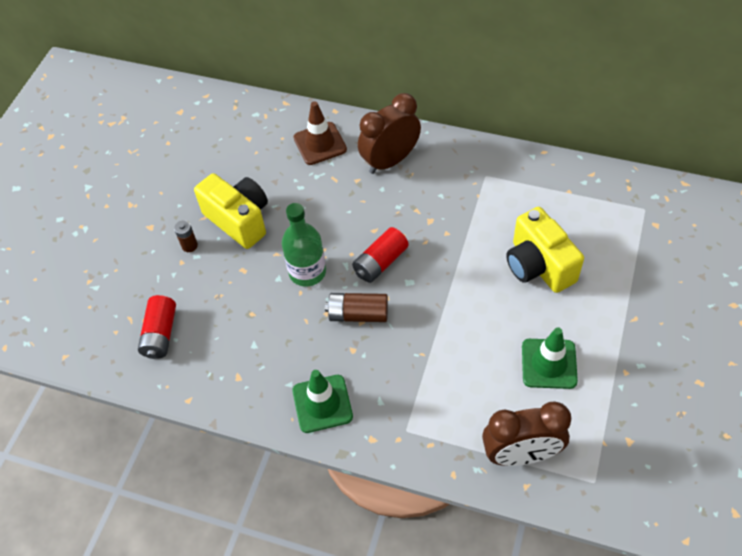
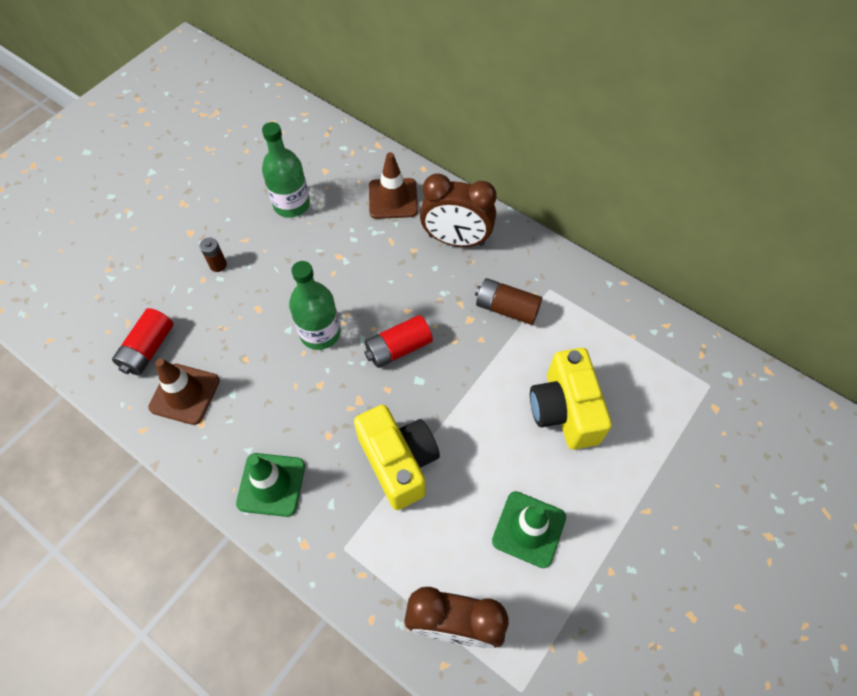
camera: 15 degrees right, 5 degrees up
yellow camera [194,173,268,249] -> yellow camera moved to [354,405,440,510]
brown battery [325,293,388,322] -> brown battery moved to [475,278,542,325]
brown clock [358,93,421,174] -> brown clock turned 150 degrees counterclockwise [420,173,496,247]
none -> brown traffic cone [148,358,220,425]
none -> green bottle [262,122,310,218]

